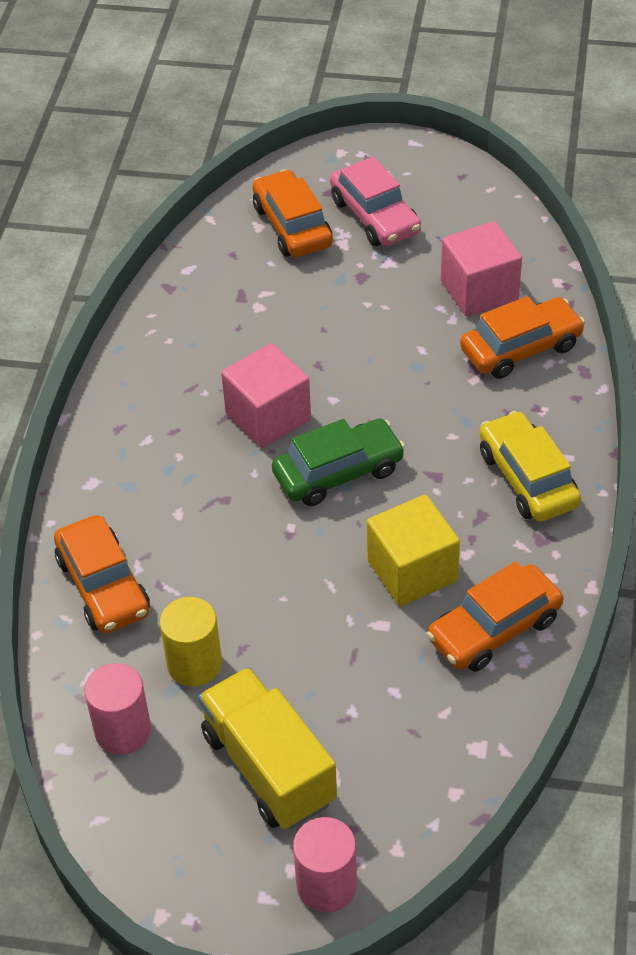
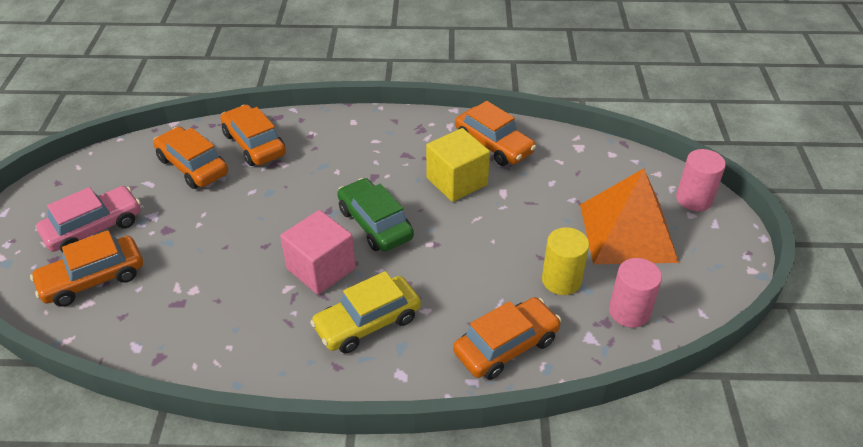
camera: 100 degrees left, 5 degrees down
yellow truck [198,667,337,829] -> orange pyramid [580,168,679,264]
pink cube [441,221,522,317] -> orange car [153,127,228,189]
yellow car [479,411,581,522] -> yellow car moved to [310,271,421,354]

